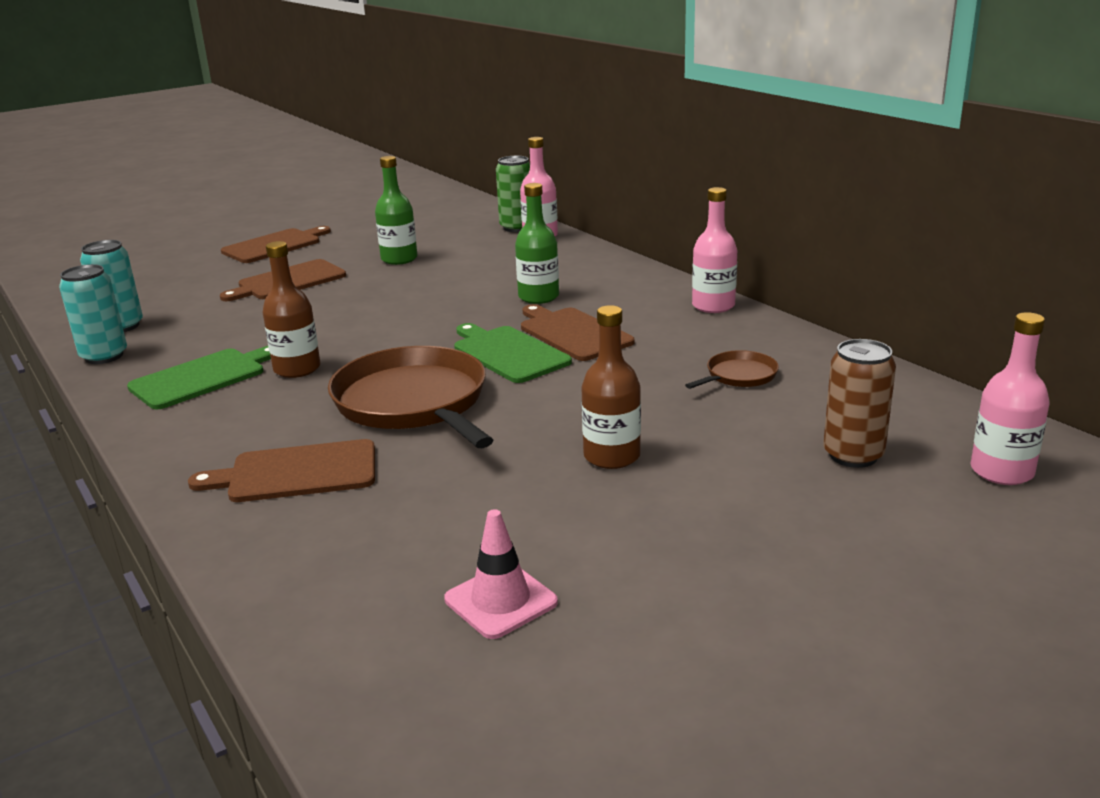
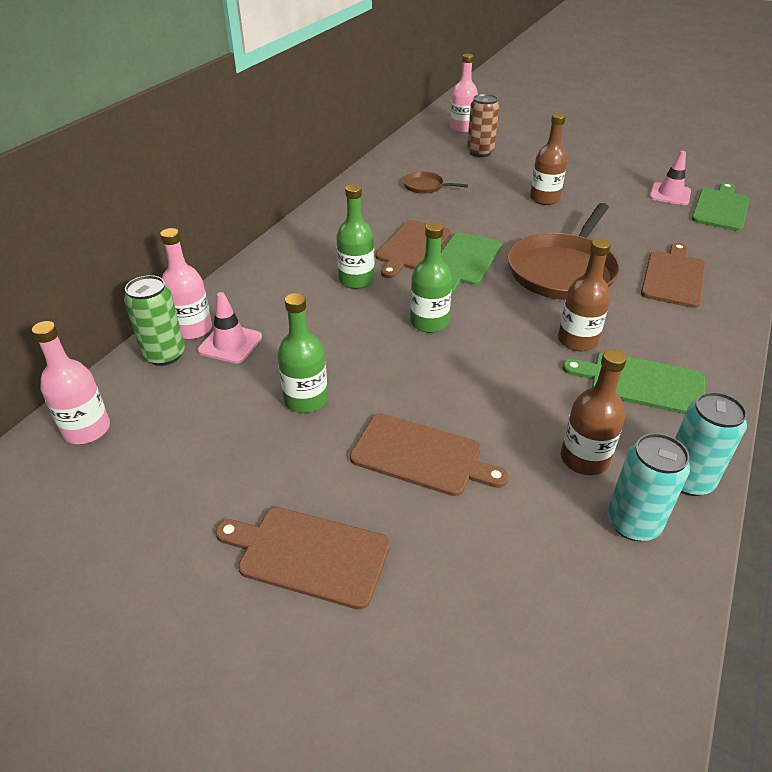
camera: 120 degrees left, 15 degrees up
brown cutting board [188,439,375,502] -> brown cutting board turned 120 degrees counterclockwise [641,243,705,308]
pink bottle [692,187,737,313] -> pink bottle moved to [32,321,110,444]
none -> pink traffic cone [198,292,262,364]
none -> green bottle [410,222,452,333]
none -> brown bottle [561,349,627,475]
none -> green cutting board [692,183,749,231]

